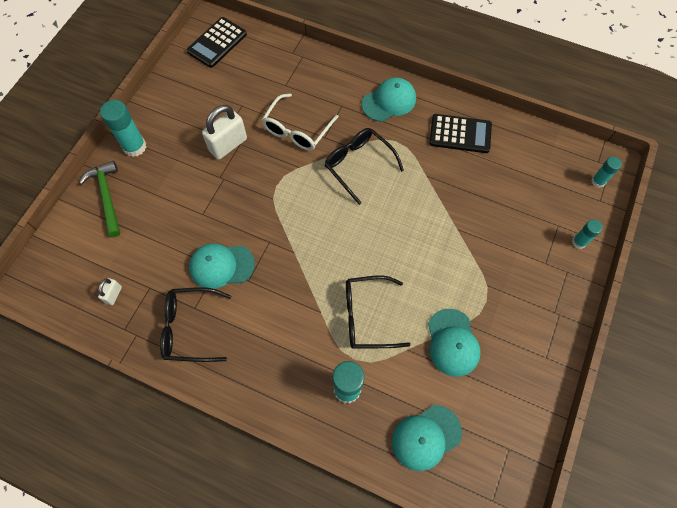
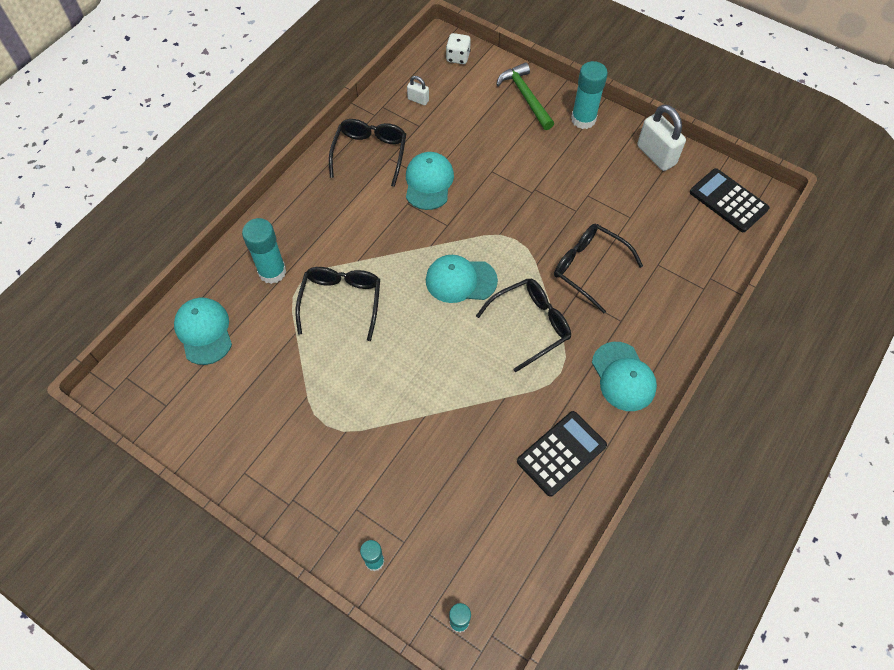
camera: 100 degrees right, 5 degrees down
green hammer [79,161,120,237] -> green hammer turned 105 degrees counterclockwise [496,62,554,130]
white padlock [202,105,247,160] -> white padlock moved to [637,104,686,171]
white glasses [262,94,338,151] -> black glasses [554,224,643,314]
turquoise cap [428,309,481,377] -> turquoise cap moved to [426,255,498,303]
black calculator [429,114,492,153] -> black calculator turned 150 degrees counterclockwise [517,411,607,497]
none -> white dice [446,33,471,64]

